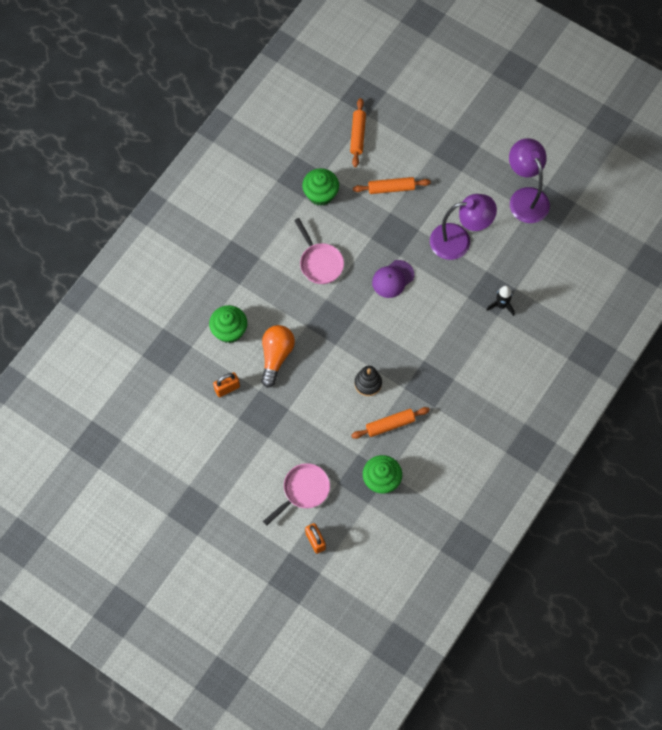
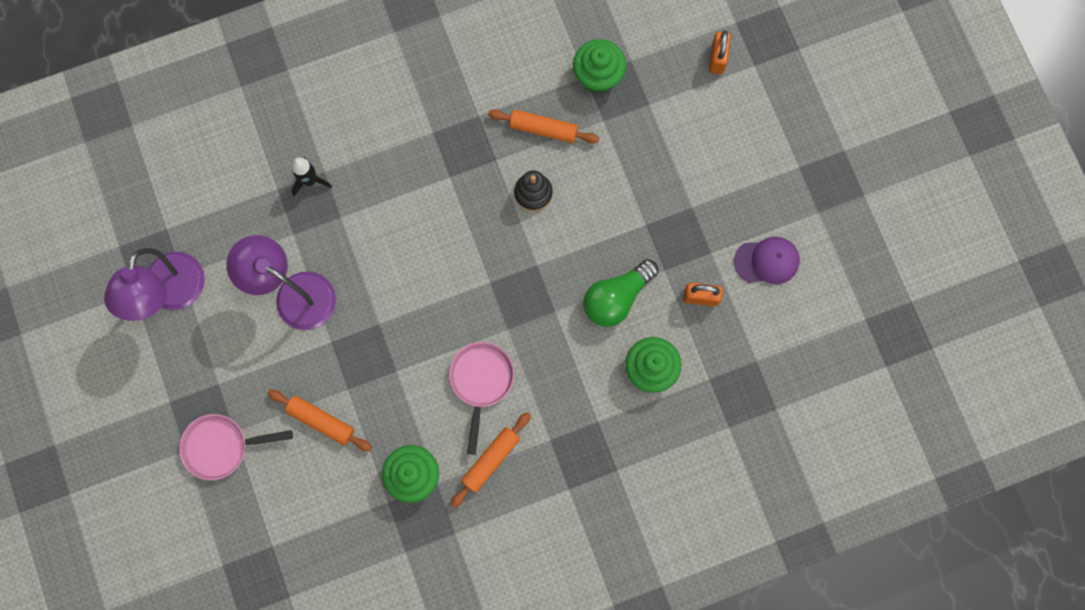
camera: 145 degrees left, 10 degrees up
orange light bulb [261,325,295,388] -> green light bulb [583,259,659,327]
pink pan [263,463,330,526] -> pink pan moved to [179,414,293,480]
orange rolling pin [350,98,366,167] -> orange rolling pin moved to [450,412,531,508]
purple cap [372,260,414,298] -> purple cap moved to [734,237,800,284]

